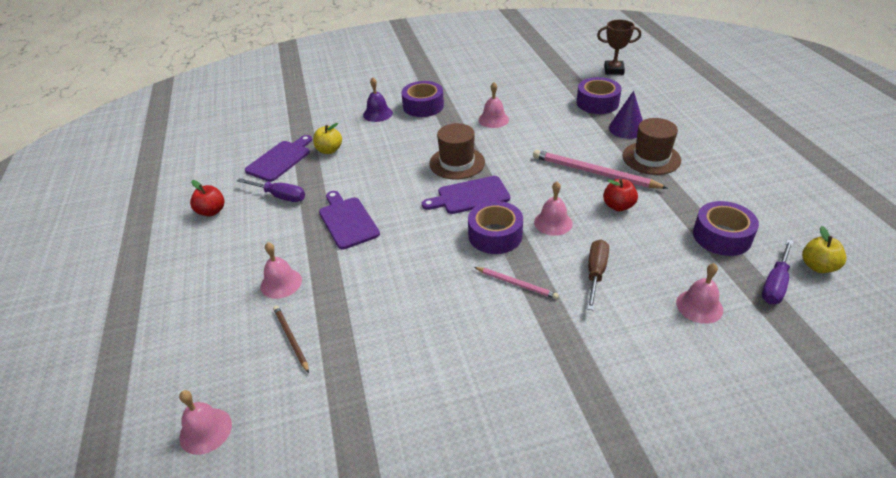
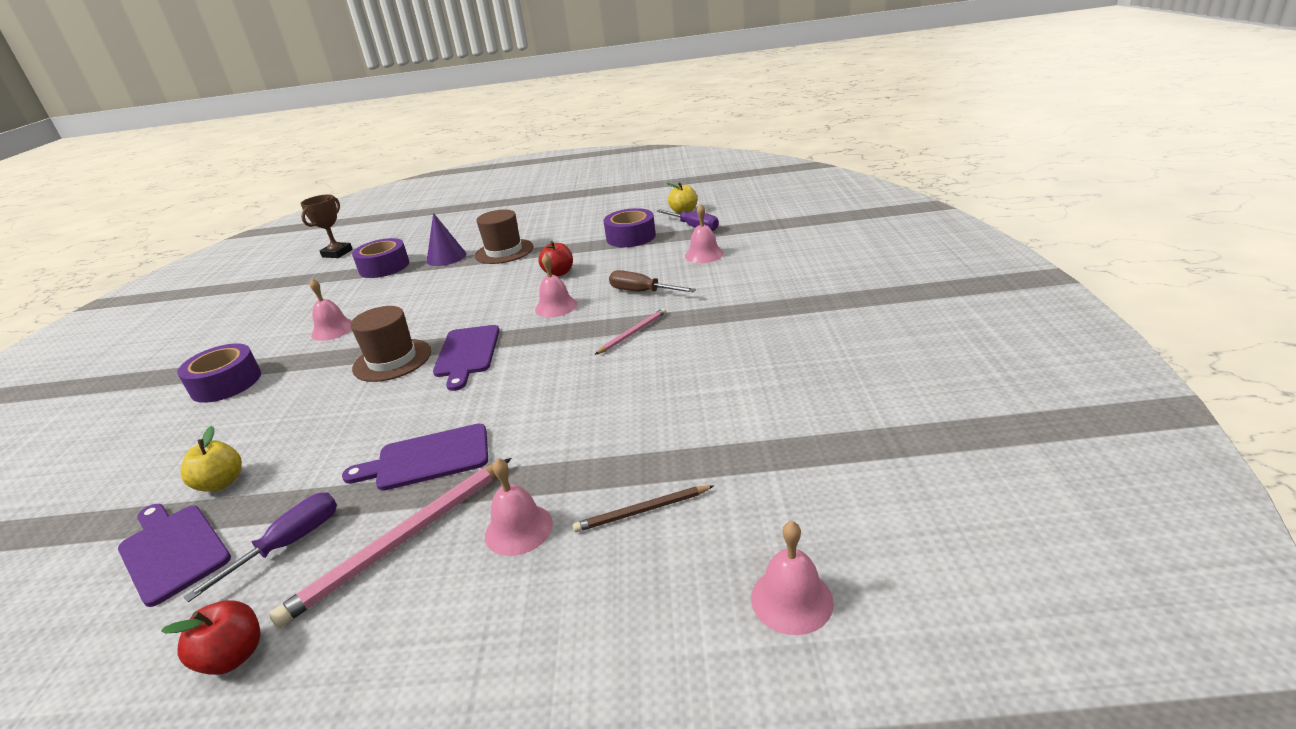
camera: 75 degrees left, 10 degrees down
purple bell [363,77,393,122] -> none
purple tape [468,201,523,254] -> none
pink pencil [533,150,667,189] -> pink pencil moved to [269,458,511,628]

